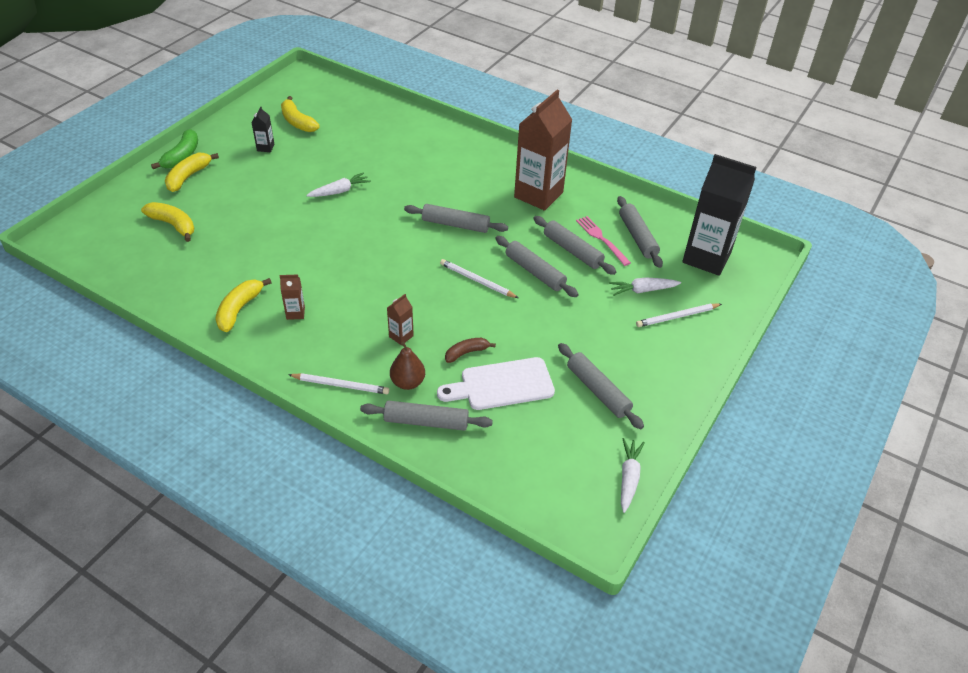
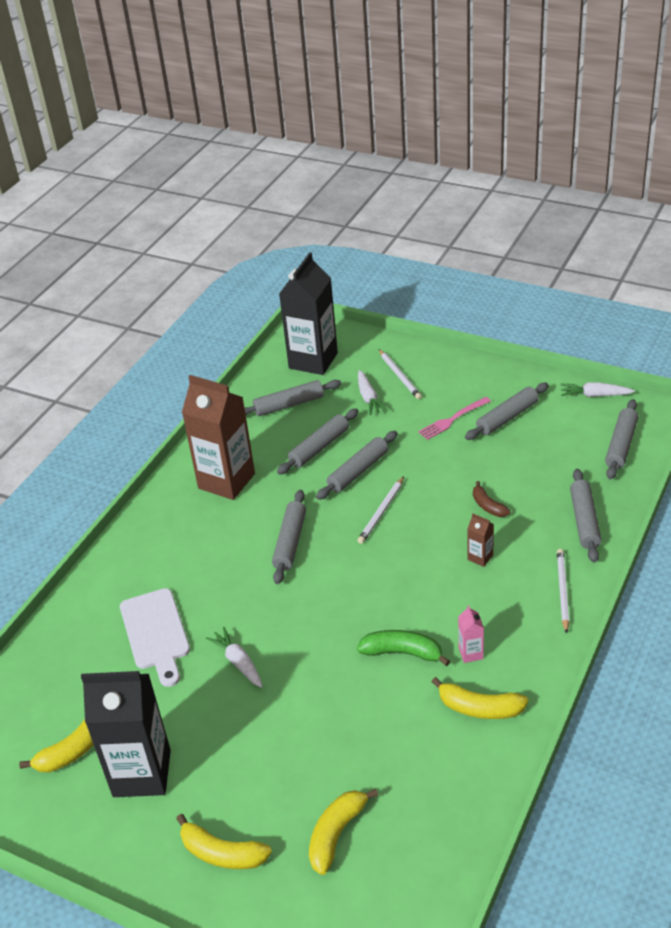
camera: 90 degrees left, 5 degrees down
green banana [151,129,198,169] -> green banana moved to [357,630,450,666]
black carton [251,107,274,152] -> black carton [81,671,171,797], size x2.44
brown carton [280,274,305,320] -> pink carton [458,605,484,663]
brown pear [390,341,425,390] -> none
white cutting board [437,357,555,410] -> white cutting board moved to [120,588,190,687]
pink fork [576,216,631,266] -> pink fork moved to [418,397,491,440]
none -> grey rolling pin [605,399,638,479]

